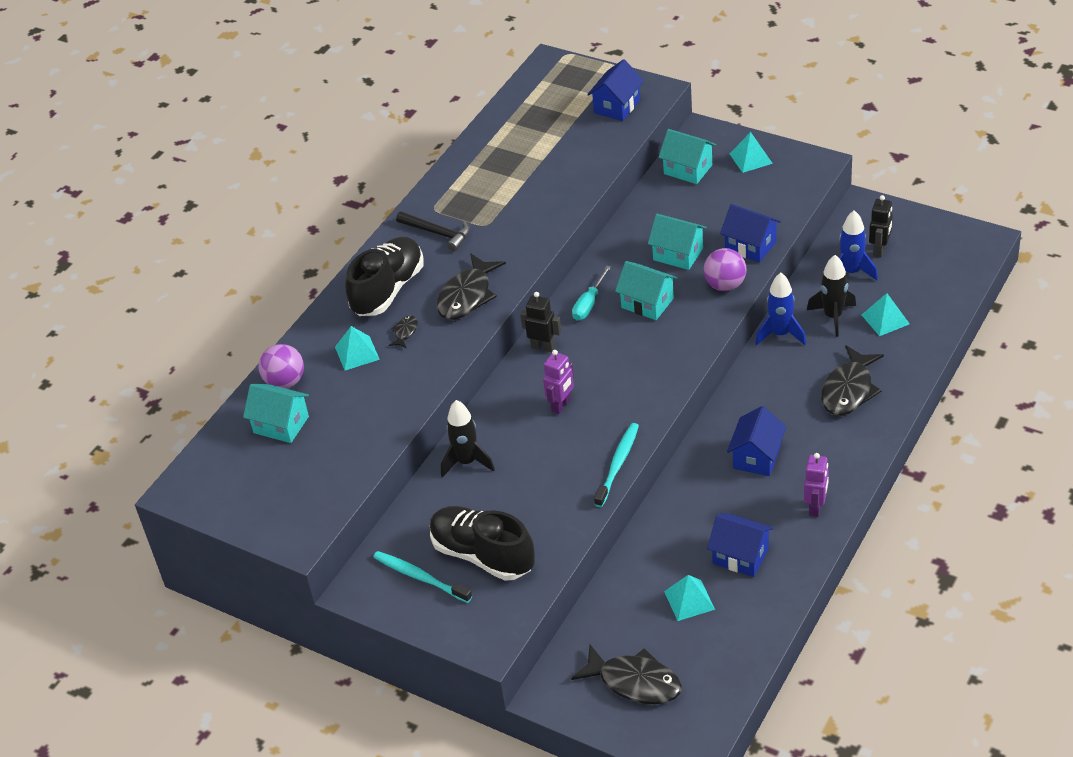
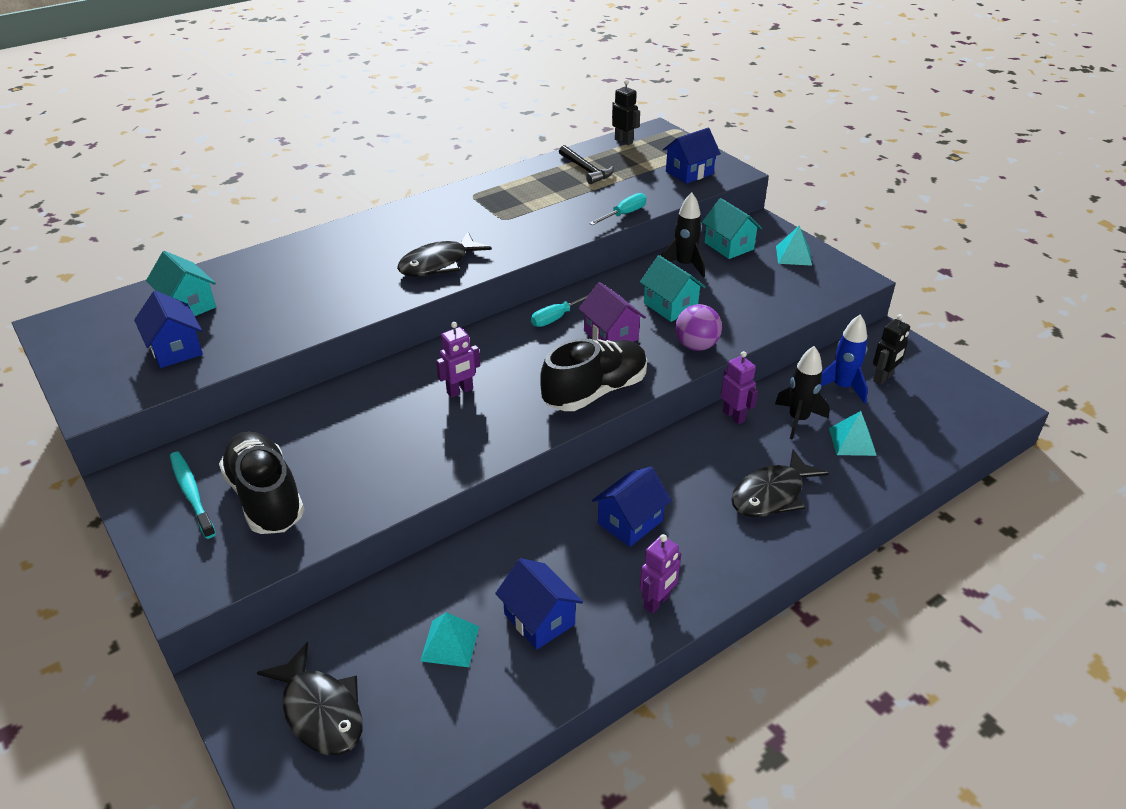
camera: 20 degrees right, 5 degrees down
purple ball [259,344,304,389] -> none
turquoise pyramid [335,326,380,370] -> none
black shoe [345,236,424,316] -> black shoe moved to [540,338,647,411]
black fish [389,315,418,349] -> none
black hammer [396,211,470,251] -> black hammer moved to [559,145,614,184]
black rocket [441,400,495,478] -> black rocket moved to [661,192,705,278]
black robot [520,292,561,352] -> black robot moved to [612,80,640,145]
turquoise toothbrush [594,423,639,507] -> none
turquoise house [615,261,677,320] -> purple house [579,282,646,342]
blue house [720,204,781,263] -> blue house moved to [134,291,203,368]
blue rocket [755,273,806,345] -> purple robot [721,351,758,424]
none -> turquoise screwdriver [589,193,647,225]

